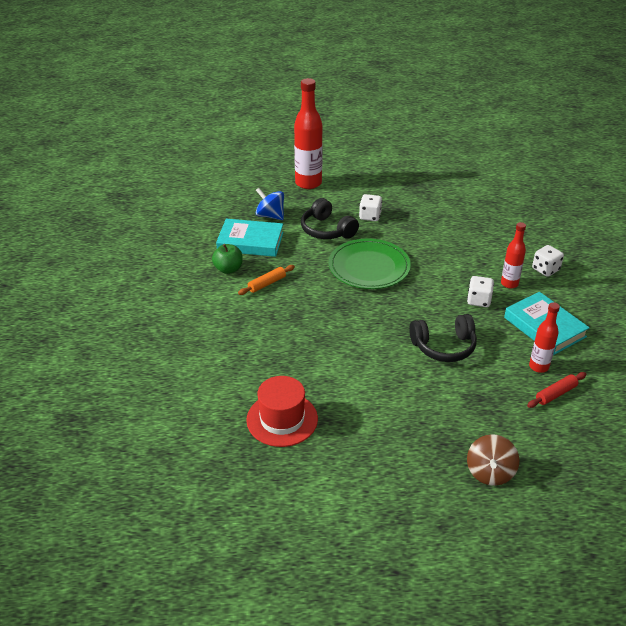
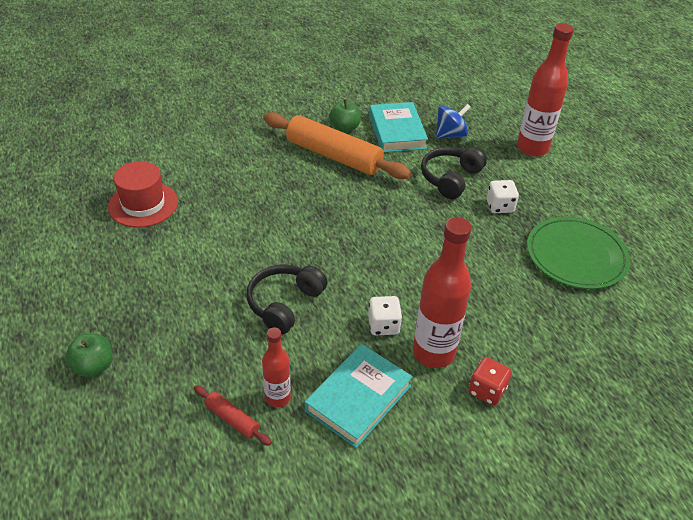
camera: 70 degrees right, 5 degrees up
orange rolling pin [238,265,295,295] -> orange rolling pin [263,112,411,179], size x2.32
blue spinning top [256,188,284,220] -> blue spinning top turned 45 degrees clockwise [436,104,471,139]
green plate [329,239,411,289] -> green plate moved to [527,217,630,289]
black headphones [409,314,477,362] -> black headphones turned 60 degrees clockwise [247,264,327,335]
brown spinning top [467,434,519,486] -> green apple [65,334,112,377]
red bottle [501,222,526,288] -> red bottle [413,217,471,368], size x1.78
white dice [532,245,564,277] -> red dice [468,357,512,406]

